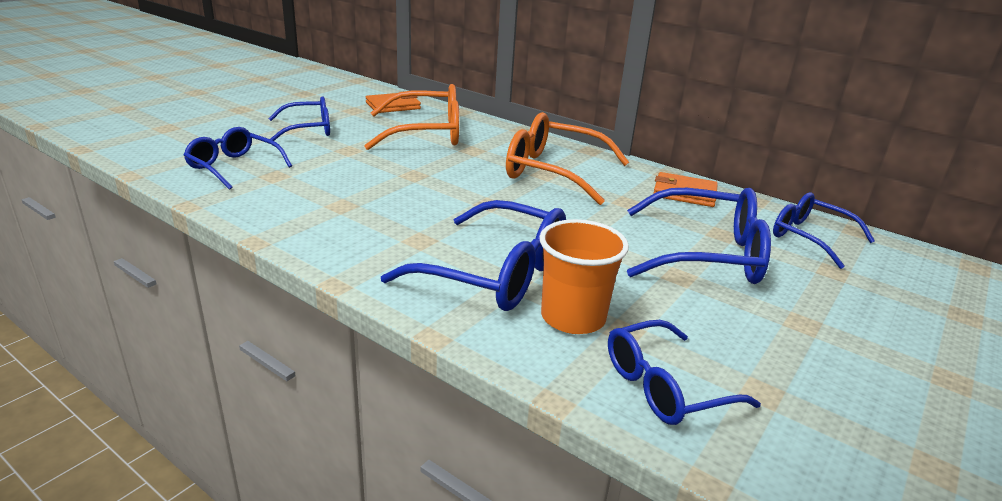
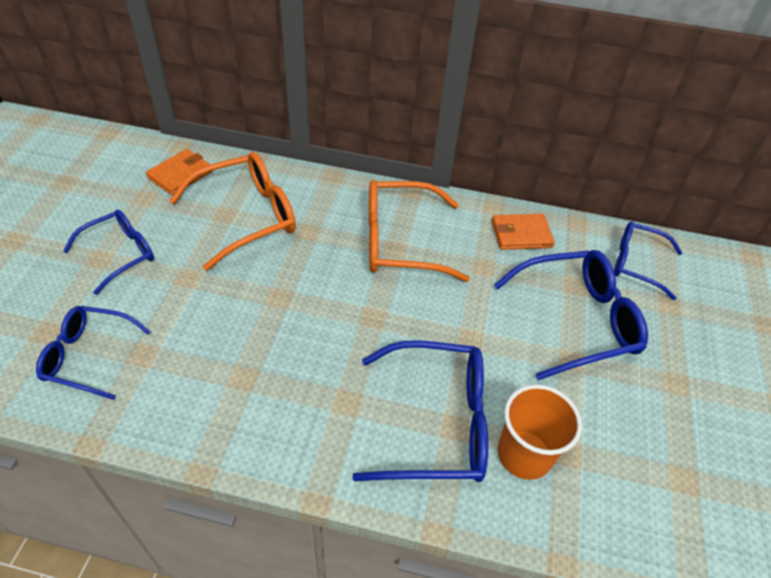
camera: 25 degrees left, 20 degrees up
blue glasses [608,320,761,425] -> none

